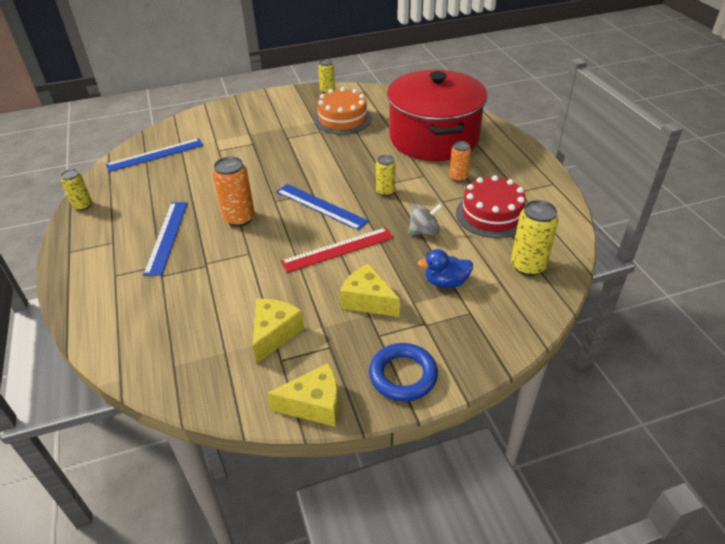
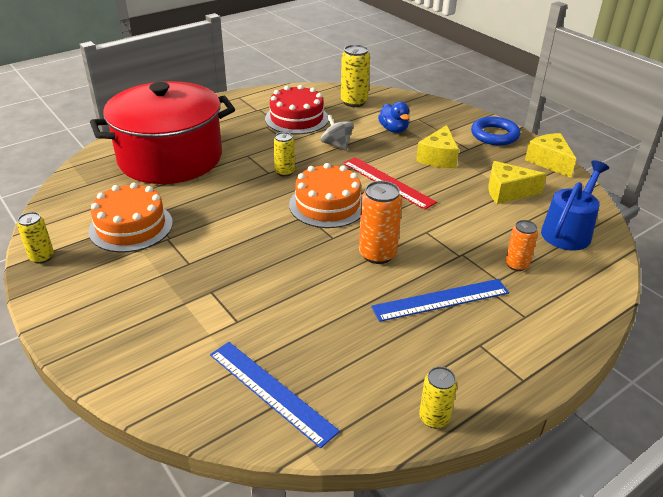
camera: 110 degrees left, 5 degrees down
blue ruler [276,184,369,230] -> orange cake [289,163,362,228]
orange can [449,141,471,182] -> orange can moved to [505,220,538,271]
none -> blue watering can [541,160,609,251]

